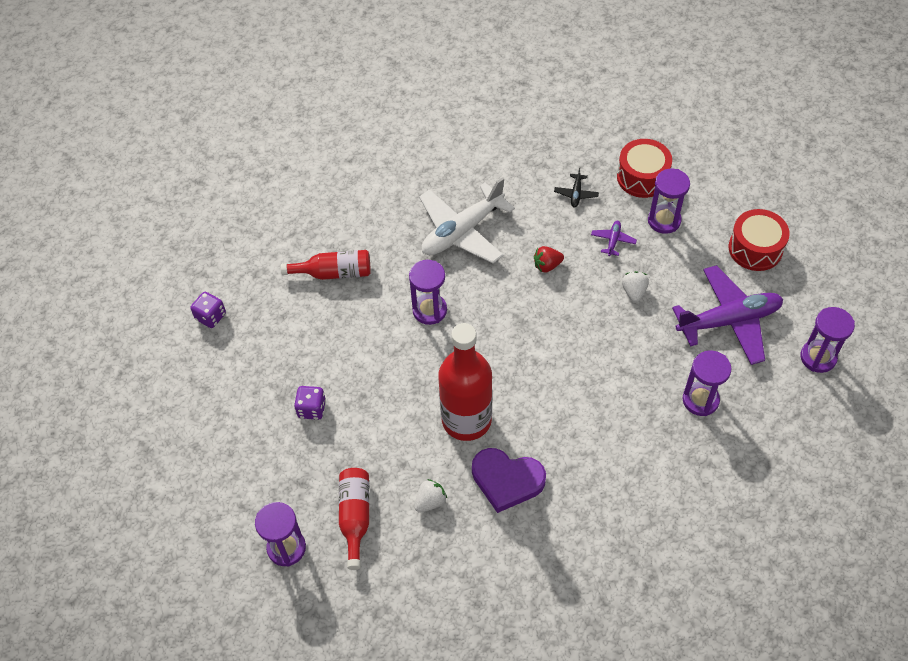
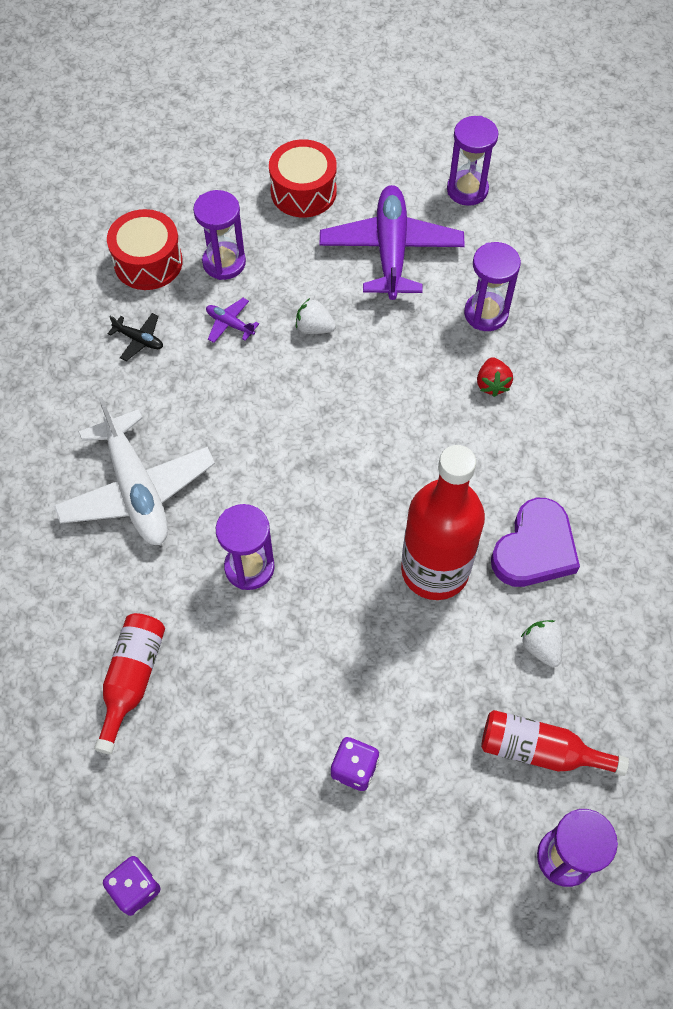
camera: 75 degrees left, 5 degrees up
red strawberry [534,246,564,273] -> red strawberry moved to [477,357,513,397]

